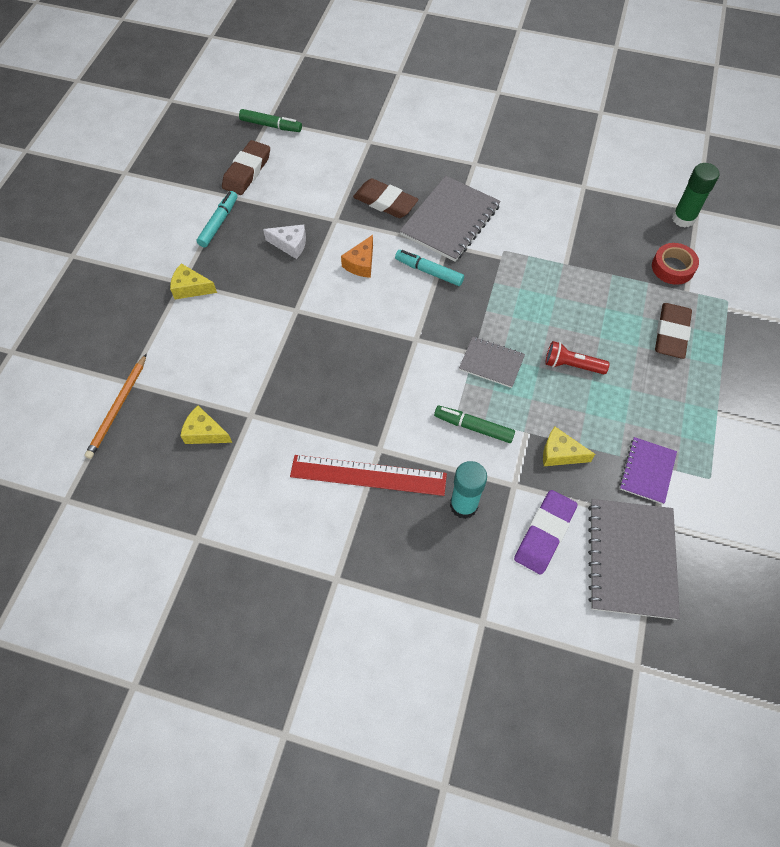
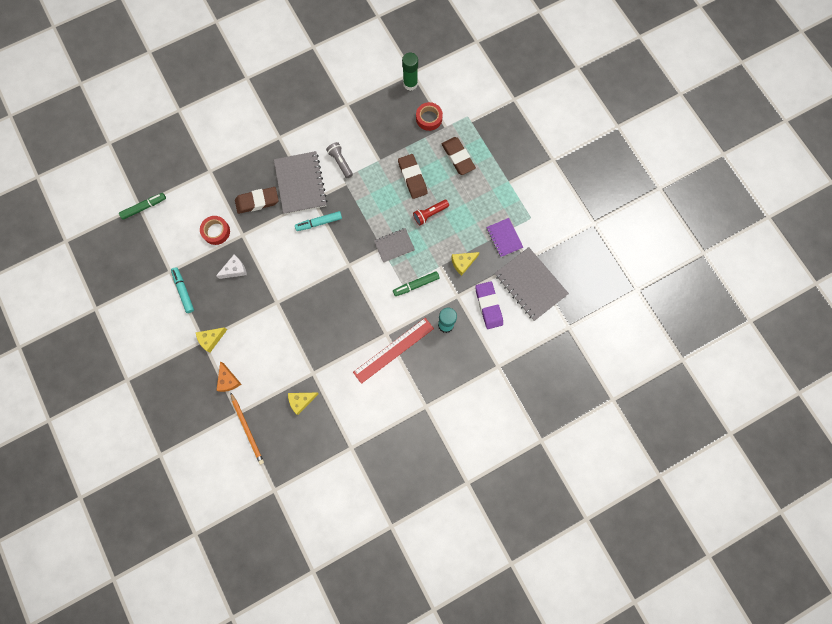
camera: 45 degrees left, 15 degrees up
brown eraser [222,140,270,195] -> brown eraser moved to [398,154,428,199]
orange cheese [341,235,373,278] -> orange cheese moved to [216,362,241,392]
none -> red tape [200,216,230,245]
none -> grey flashlight [326,142,353,178]

